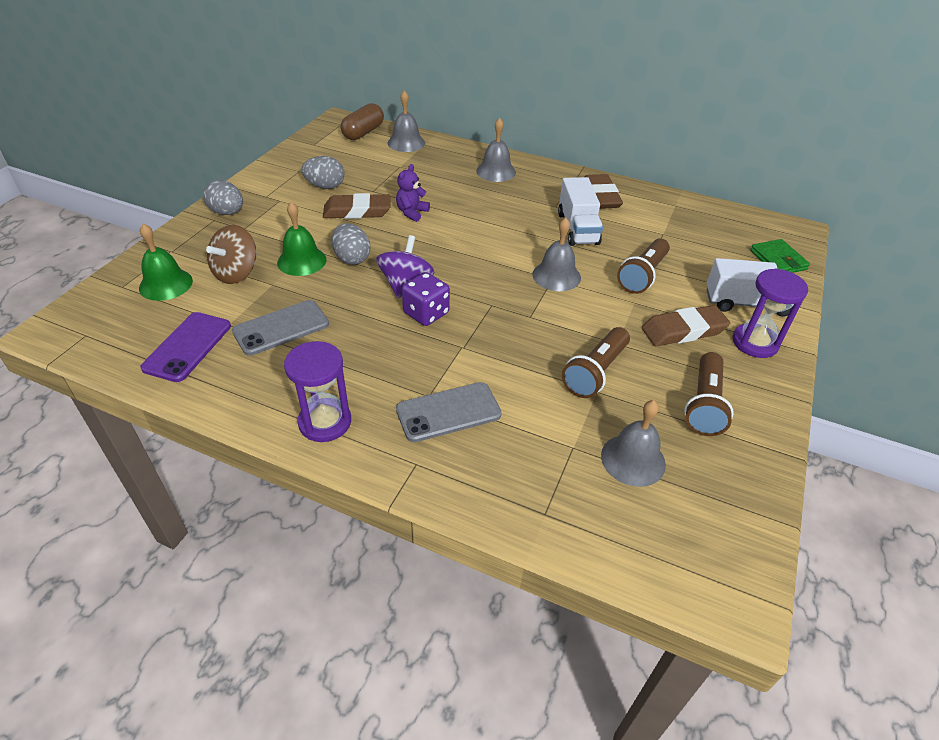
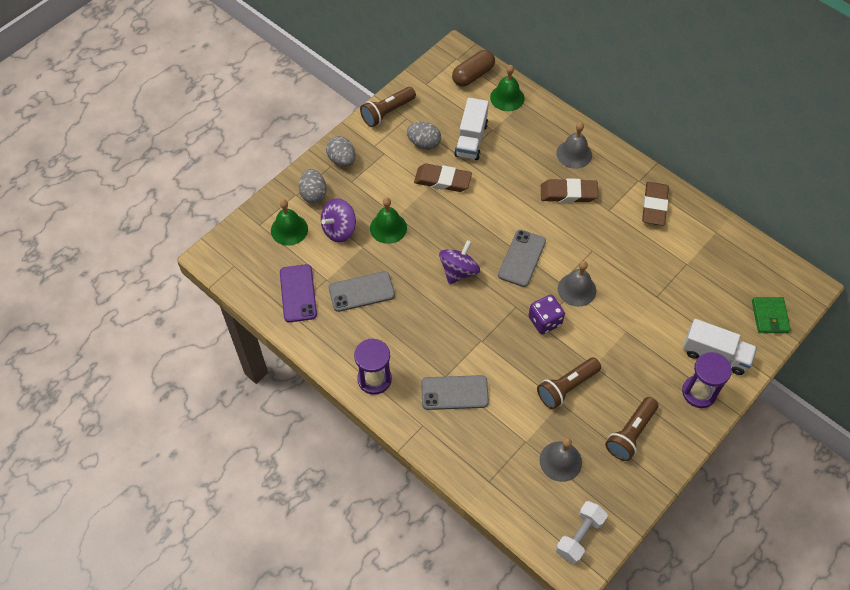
camera: 20 degrees right, 15 degrees up
purple phone [140,312,231,382] -> purple phone turned 45 degrees counterclockwise [280,264,317,322]
brown spinning top [206,225,256,284] -> purple spinning top [321,198,356,242]
grey egg [332,223,370,265] -> grey egg moved to [299,169,327,204]
grey bell [387,90,425,152] -> green bell [490,65,525,111]
purple teddy bear [396,164,430,222] -> none
purple dice [402,272,450,326] -> purple dice moved to [528,295,565,334]
white truck [558,177,603,246] -> white truck moved to [454,98,489,160]
brown flashlight [617,238,670,294] -> brown flashlight moved to [360,87,416,127]
brown eraser [642,305,730,346] -> brown eraser moved to [541,178,598,203]
none -> grey phone [498,230,546,287]
none -> white dumbbell [556,501,608,564]

